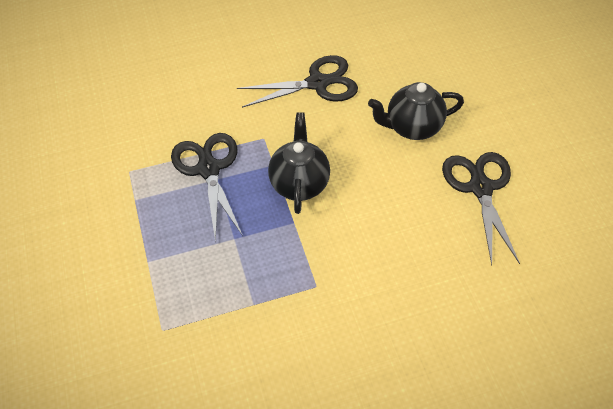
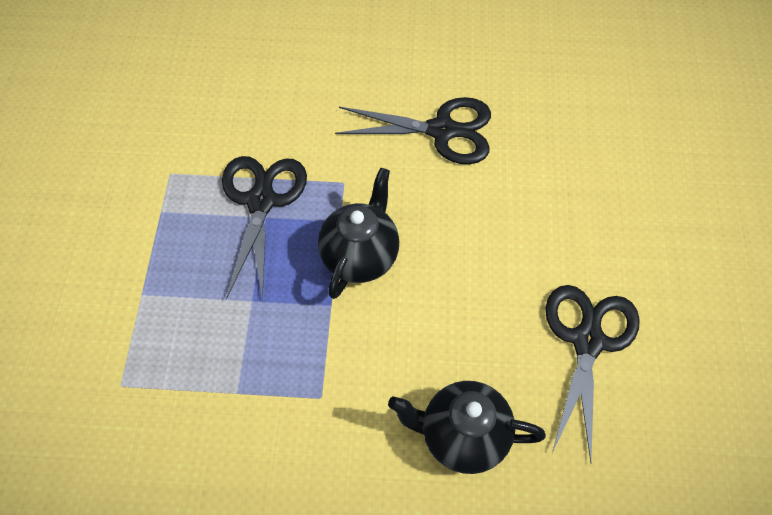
camera: 20 degrees right, 5 degrees up
black teapot [368,82,464,140] -> black teapot moved to [388,381,546,474]

